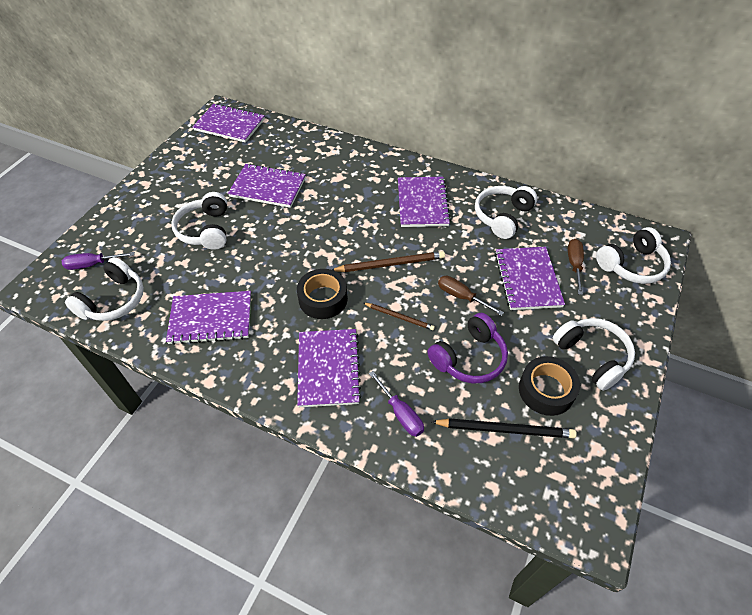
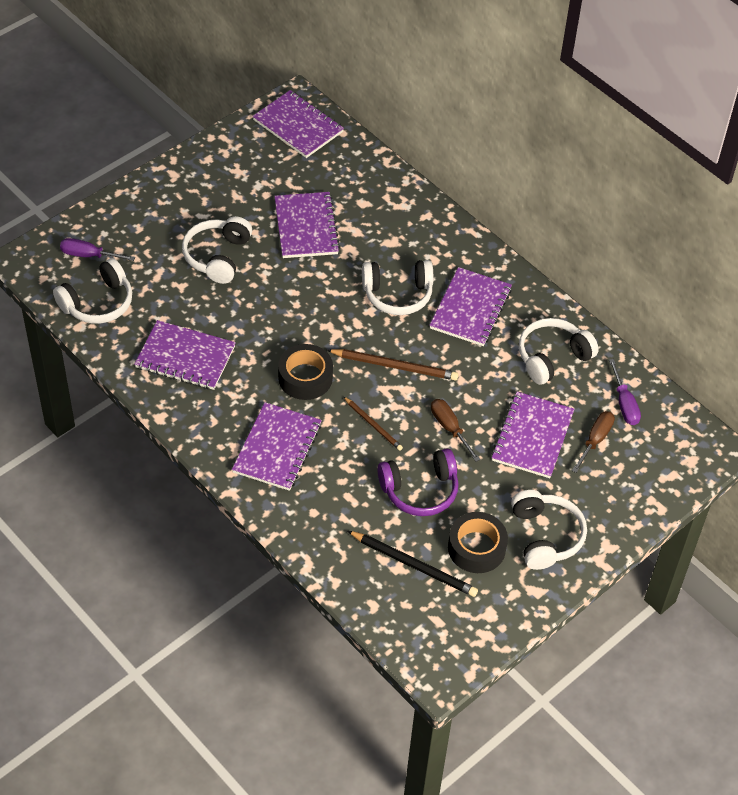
camera: 20 degrees right, 0 degrees up
purple notebook [228,163,306,208] -> purple notebook turned 45 degrees clockwise [274,192,340,258]
purple screwdriver [369,371,424,437] -> purple screwdriver moved to [609,359,641,425]
white headphones [596,227,671,284] -> white headphones moved to [362,260,433,315]

